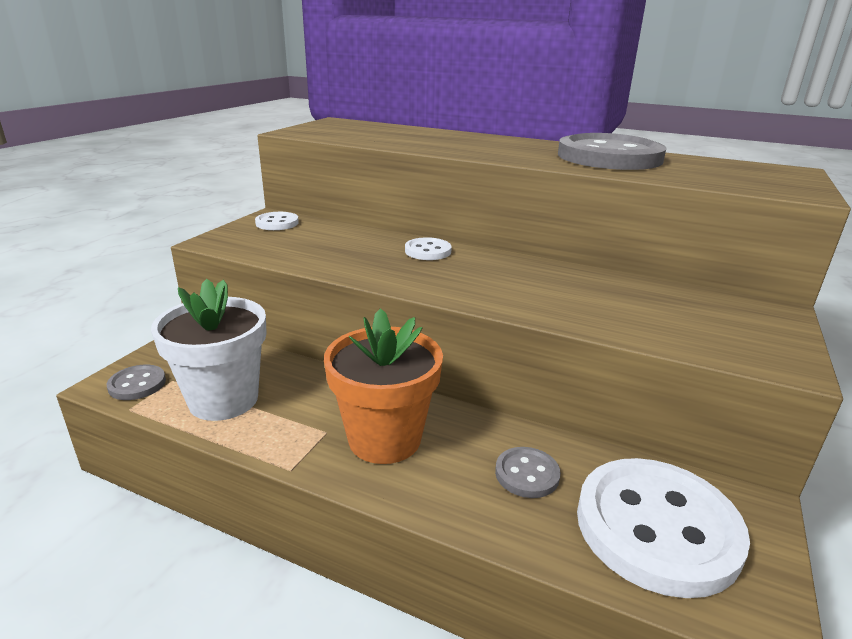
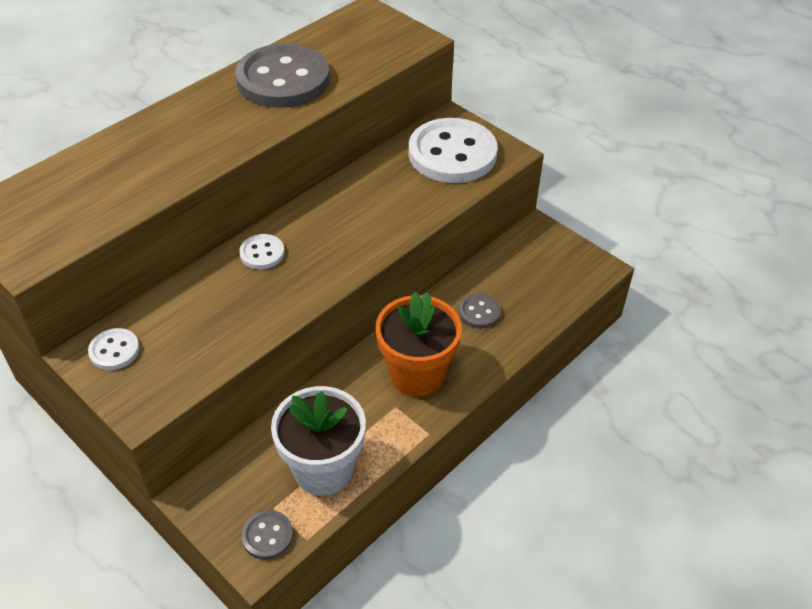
camera: 70 degrees left, 20 degrees up
white button [577,458,750,598] -> white button moved to [409,118,497,183]

